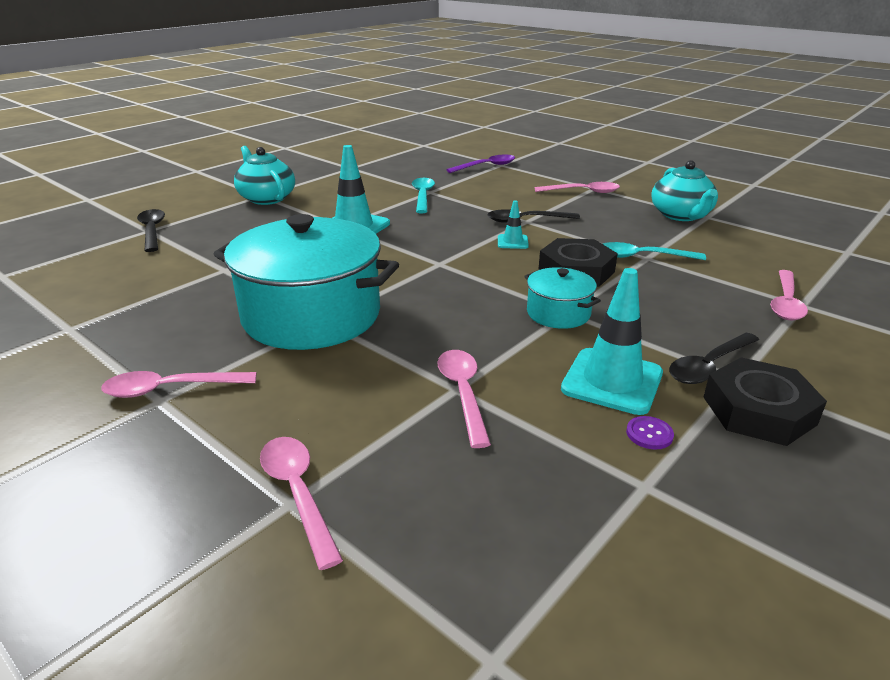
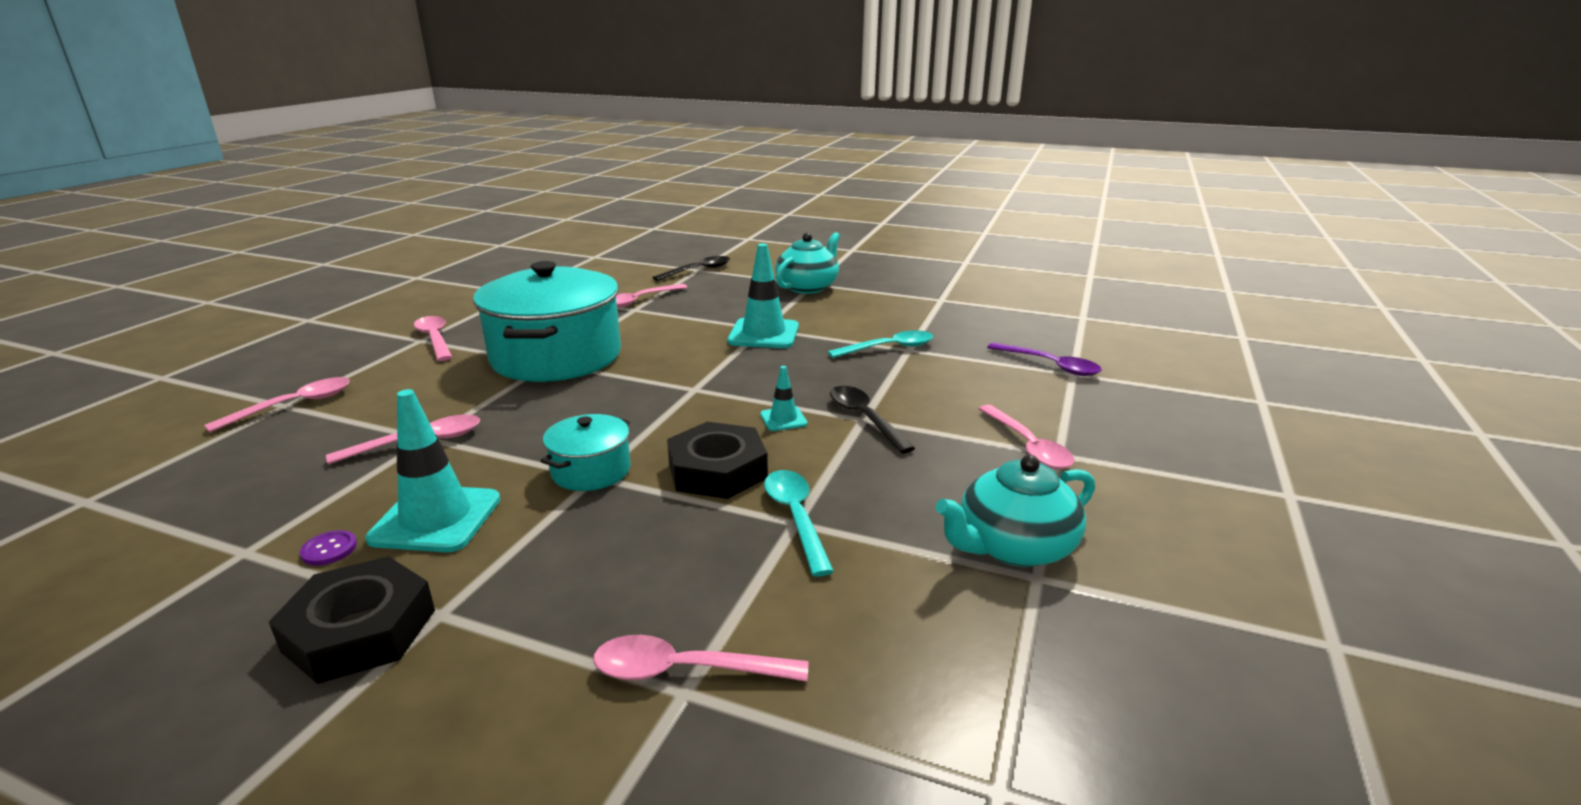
camera: 70 degrees right, 5 degrees down
black spoon [669,333,759,384] -> none
none -> pink spoon [616,284,688,308]

